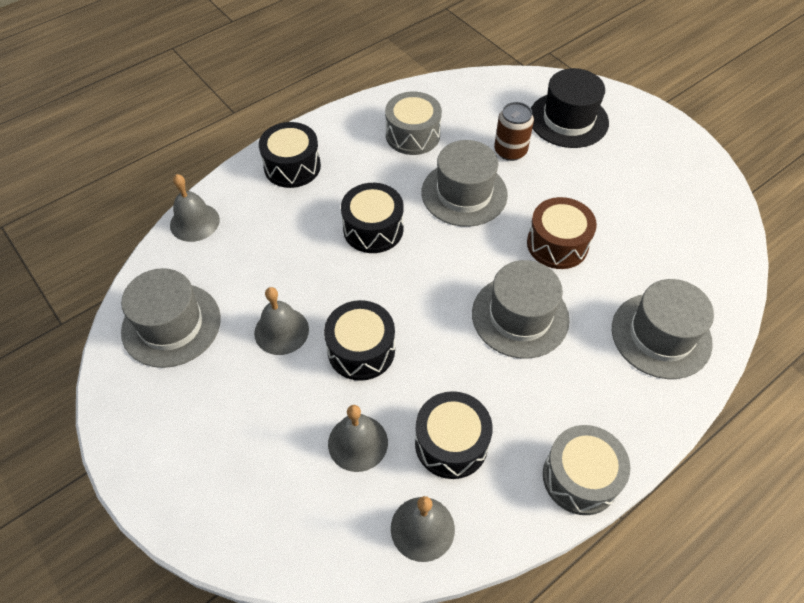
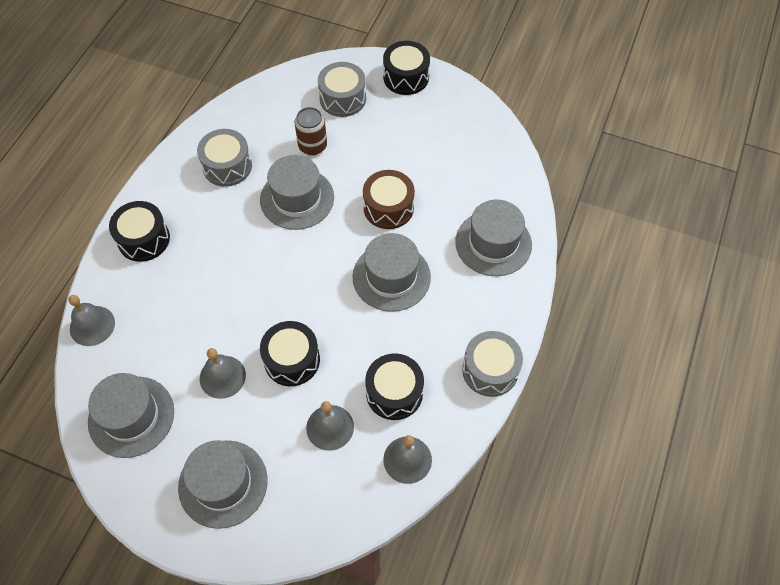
camera: 30 degrees left, 5 degrees up
black drum [341,183,404,253] -> black drum moved to [383,41,430,95]
black hat [531,68,609,148] -> grey drum [318,62,366,117]
none -> grey hat [178,440,267,529]

